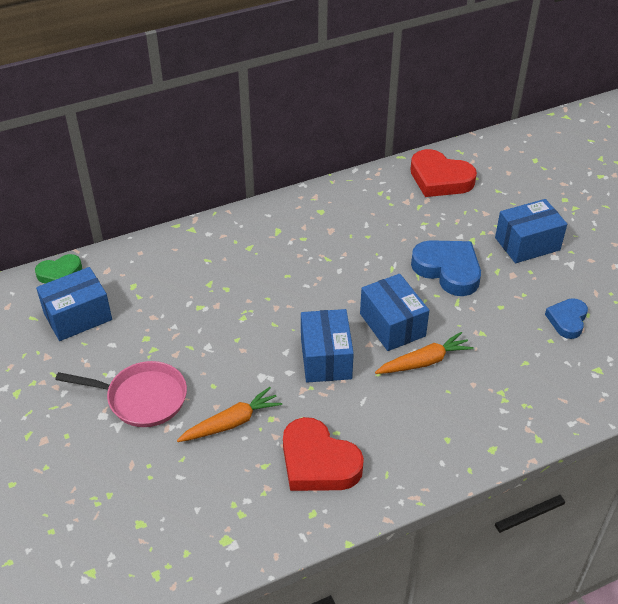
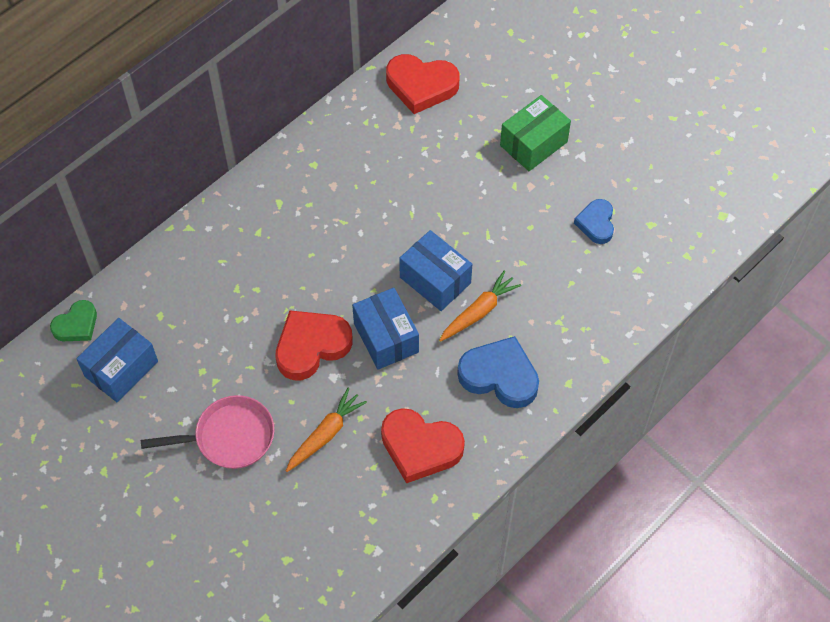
camera: 20 degrees left, 15 degrees up
blue heart [411,240,481,296] -> blue heart moved to [457,336,539,408]
blue box [495,199,567,263] -> green box [500,95,571,171]
none -> red heart [275,311,353,380]

